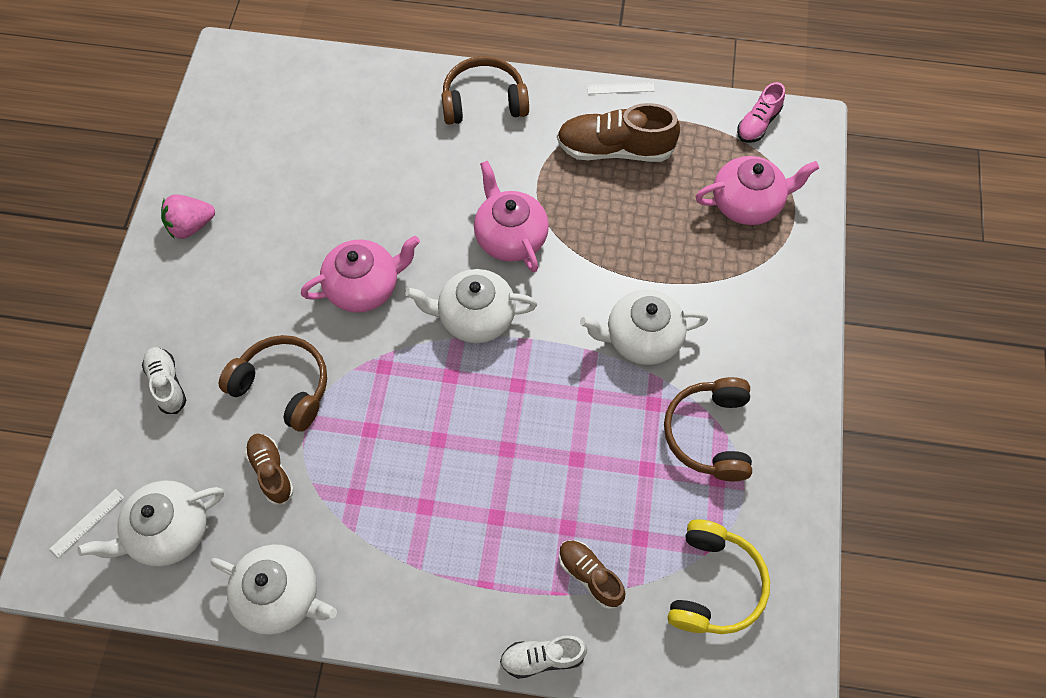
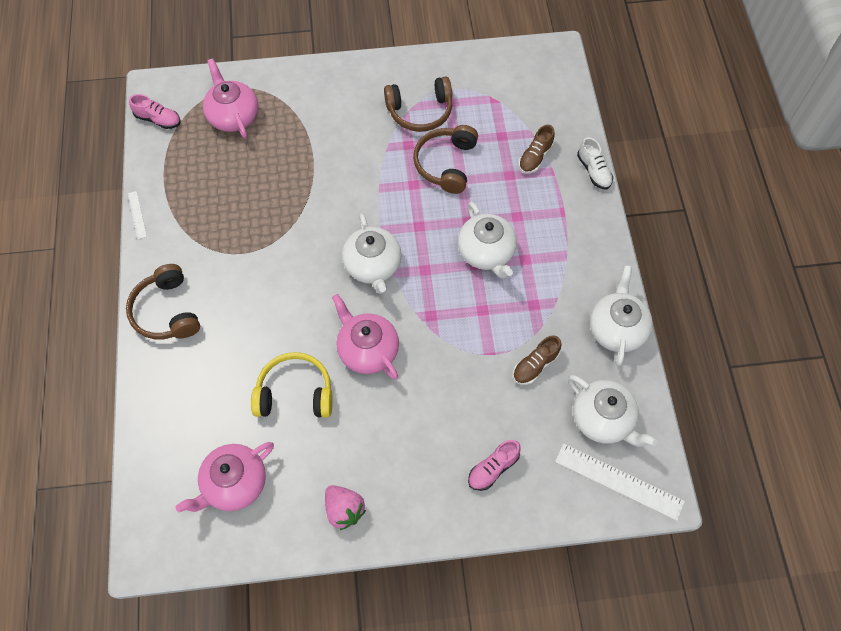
camera: 105 degrees left, 0 degrees up
white ruler [50,489,124,558] -> white ruler [555,443,685,521], size x2.02
white shoe [142,347,186,414] -> pink shoe [468,440,521,491]
brown headphones [219,335,327,432] -> brown headphones moved to [413,125,478,194]
pink teapot [474,161,549,272] -> pink teapot moved to [175,442,274,512]
brown shoe [557,103,680,162] -> none
white teapot [580,290,708,365] -> white teapot moved to [458,202,517,279]
yellow headphones [668,519,770,634] -> yellow headphones moved to [251,352,333,418]

